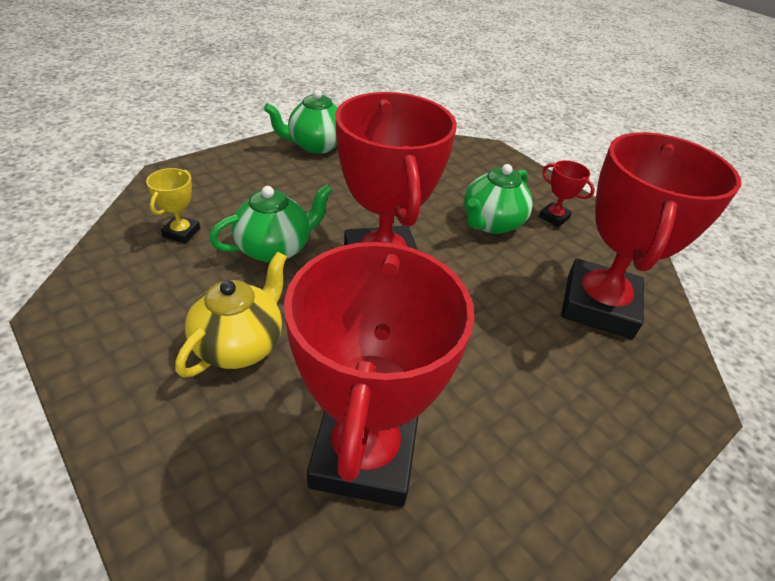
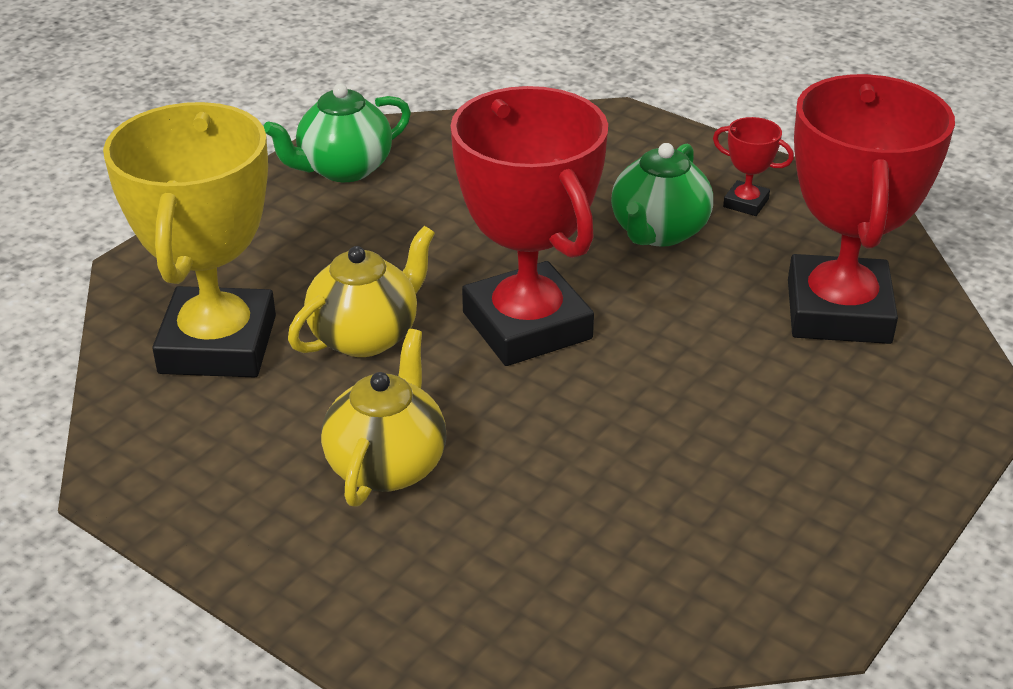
camera: 10 degrees left, 5 degrees down
yellow trophy [146,168,200,243] -> yellow trophy [103,102,276,377], size x2.46
green teapot [209,184,333,263] -> yellow teapot [288,226,435,357]
red trophy [284,241,474,507] -> none

